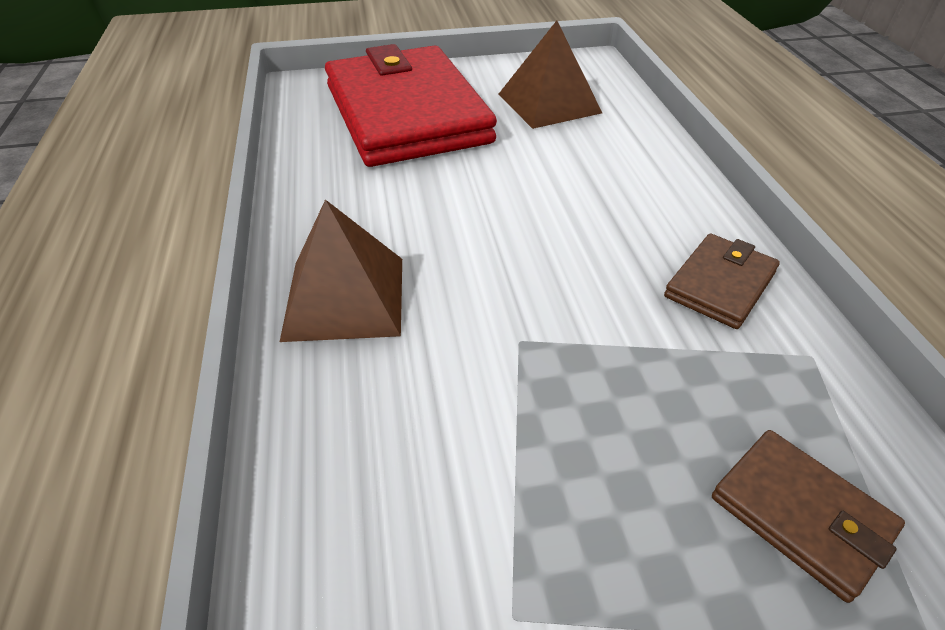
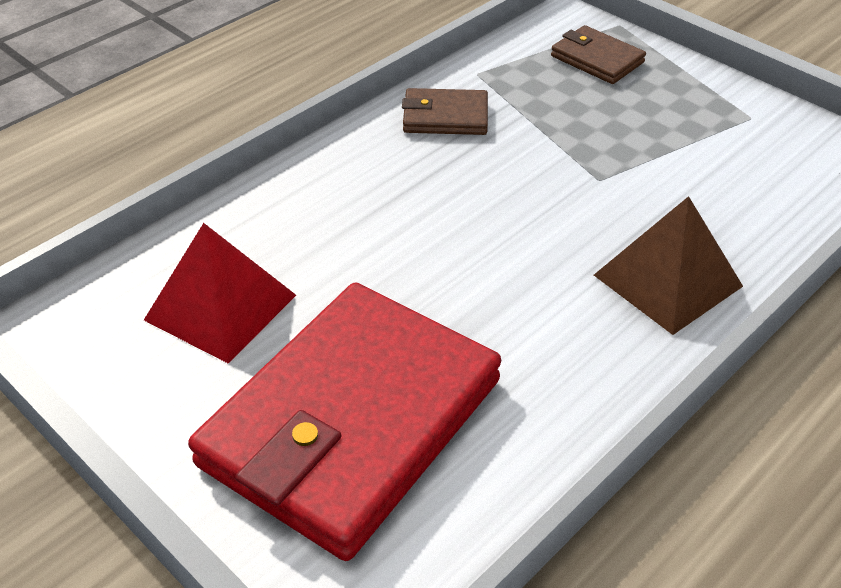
camera: 125 degrees left, 0 degrees up
brown pyramid [498,21,602,129] -> red pyramid [144,223,296,364]
brown wallet [712,430,905,603] -> brown wallet turned 60 degrees counterclockwise [551,25,646,84]

